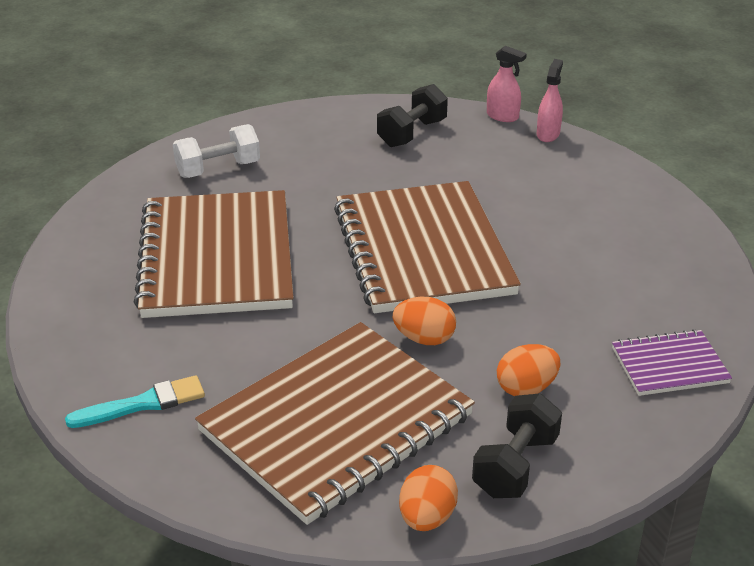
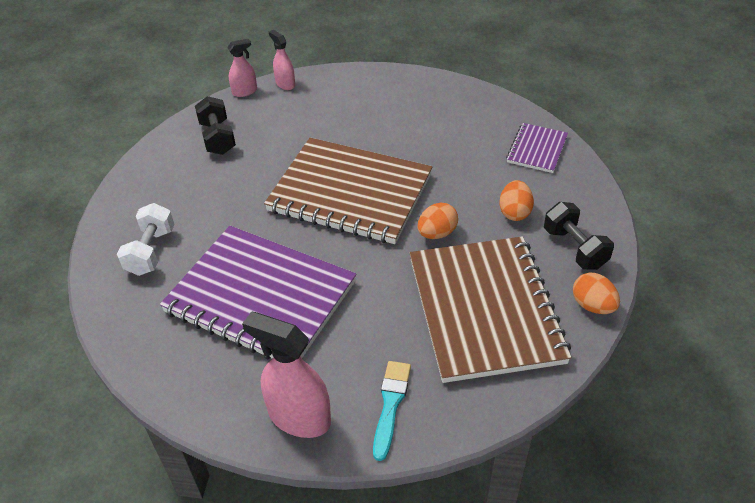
camera: 55 degrees left, 10 degrees up
brown notebook [134,190,294,318] -> purple notebook [160,226,357,360]
none -> pink spray bottle [242,312,331,438]

